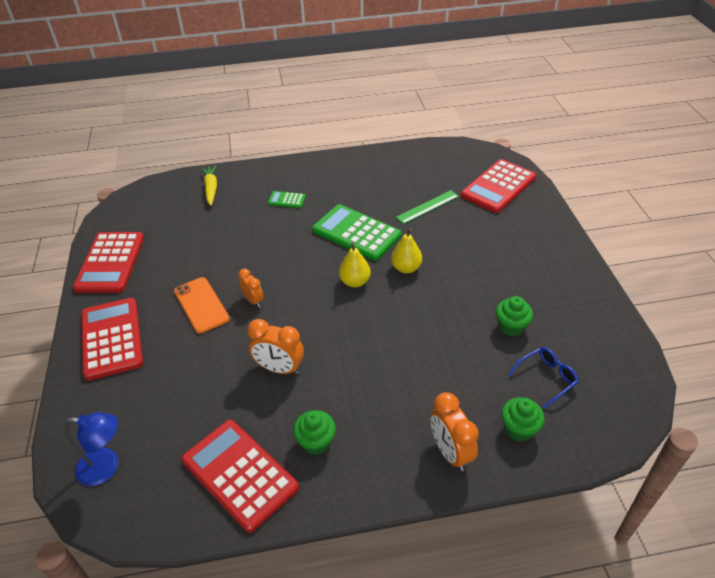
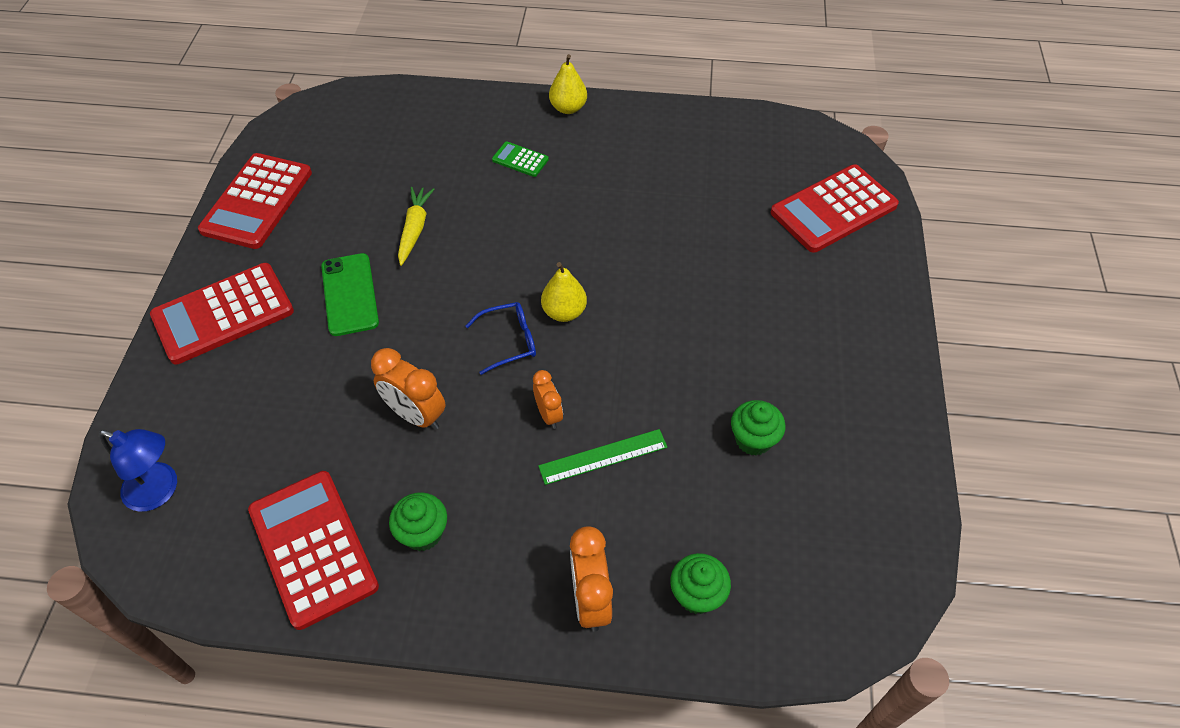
camera: 15 degrees right, 10 degrees up
red calculator [81,298,143,381] -> red calculator turned 120 degrees counterclockwise [150,263,294,365]
orange phone [174,277,230,334] -> green phone [321,253,379,336]
yellow carrot [201,165,217,206] -> yellow carrot moved to [398,187,435,266]
orange clock [238,269,264,307] -> orange clock moved to [533,370,563,429]
green calculator [312,204,402,261] -> none
yellow pear [391,228,422,273] -> yellow pear moved to [549,54,587,114]
green ruler [396,190,459,224] -> green ruler moved to [538,429,667,485]
blue glasses [508,347,579,409] -> blue glasses moved to [465,302,536,375]

